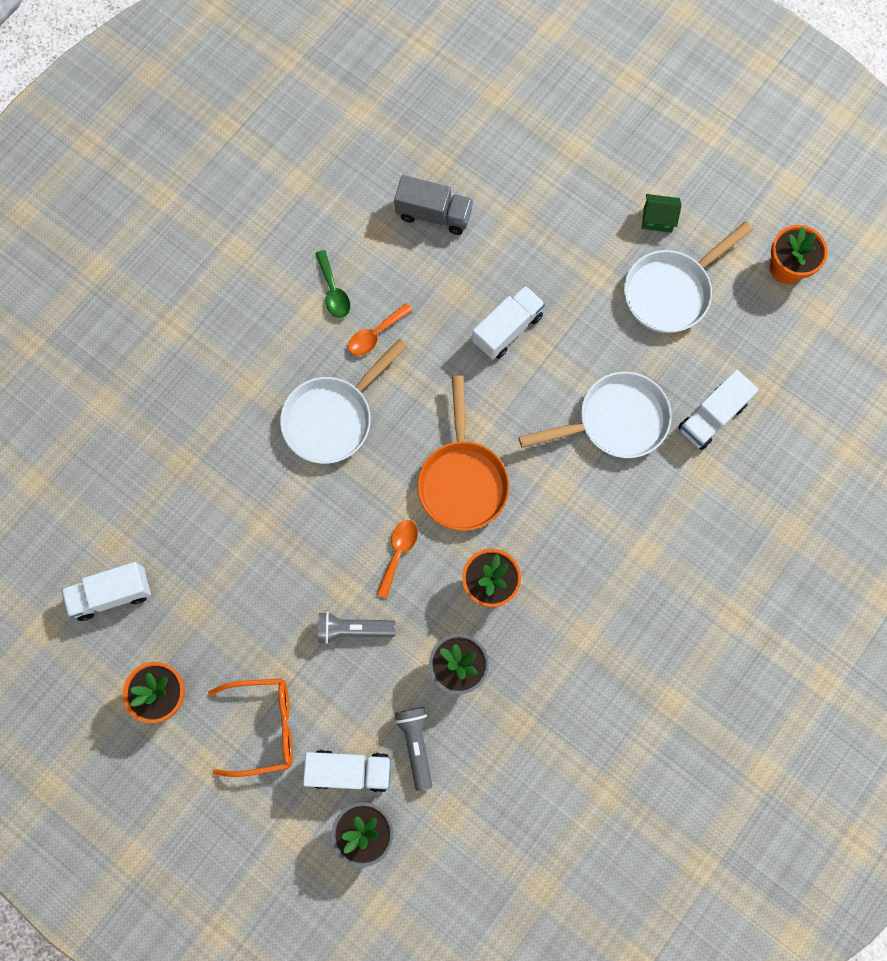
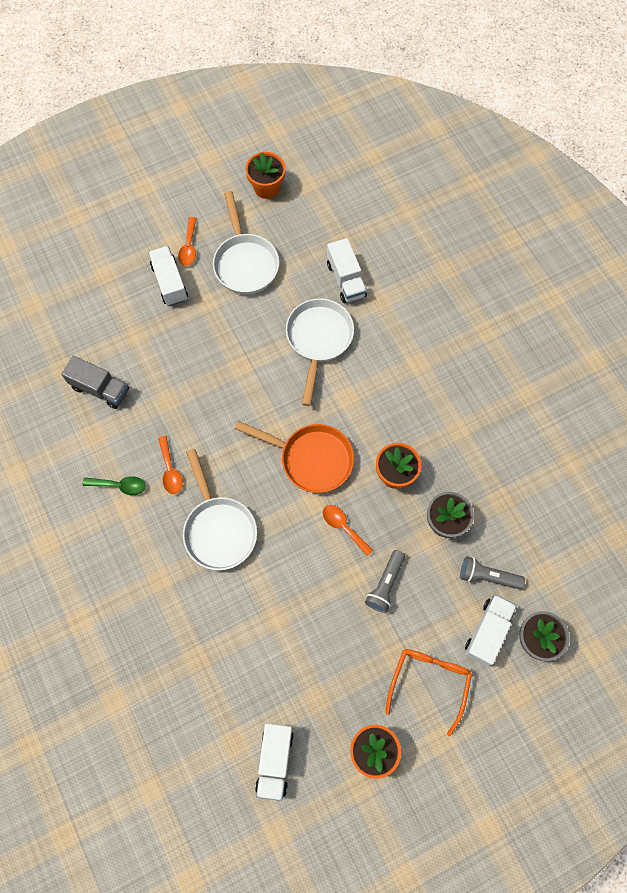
camera: 65 degrees left, 5 degrees down
grey truck [394,175,473,235] -> grey truck turned 75 degrees clockwise [61,356,129,409]
white truck [472,285,545,360] -> white truck moved to [148,246,188,306]
green house [642,194,682,233] -> orange spoon [178,217,197,266]

